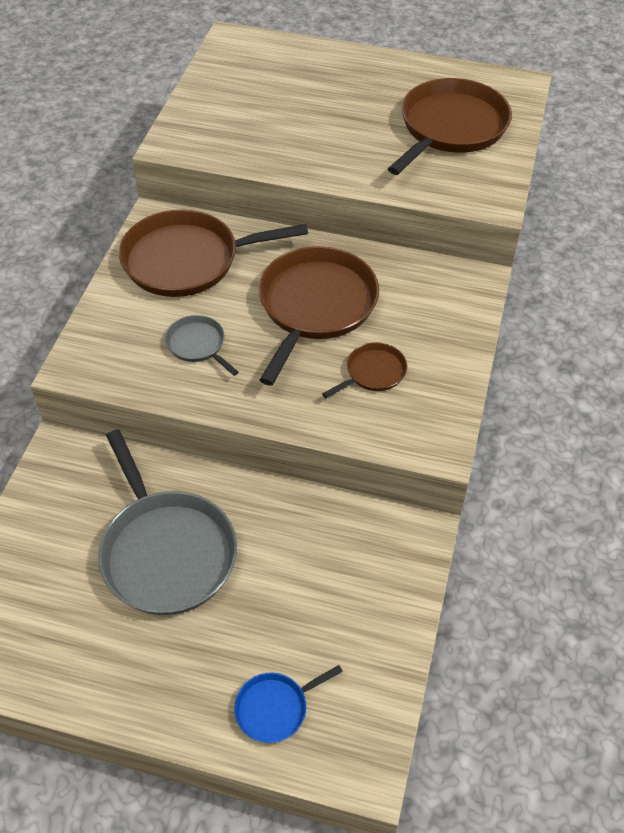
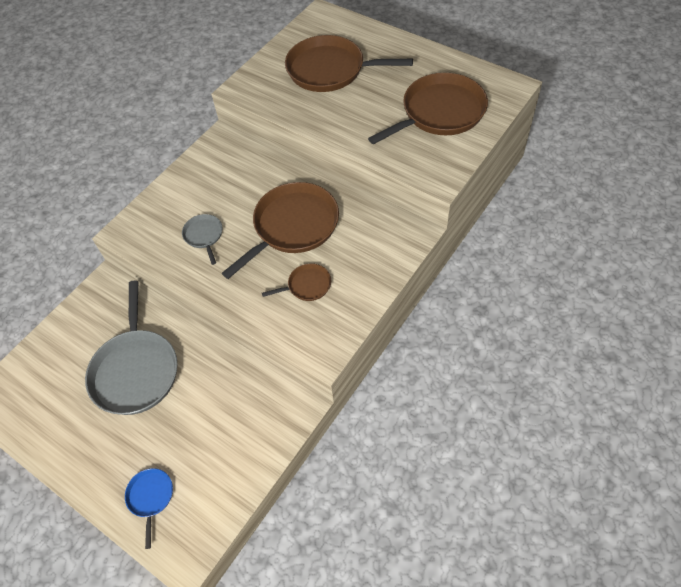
camera: 25 degrees right, 5 degrees up
brown pan [119,210,308,297] -> brown pan moved to [285,35,413,92]
blue pan [234,665,343,743] -> blue pan turned 90 degrees clockwise [125,468,173,549]

